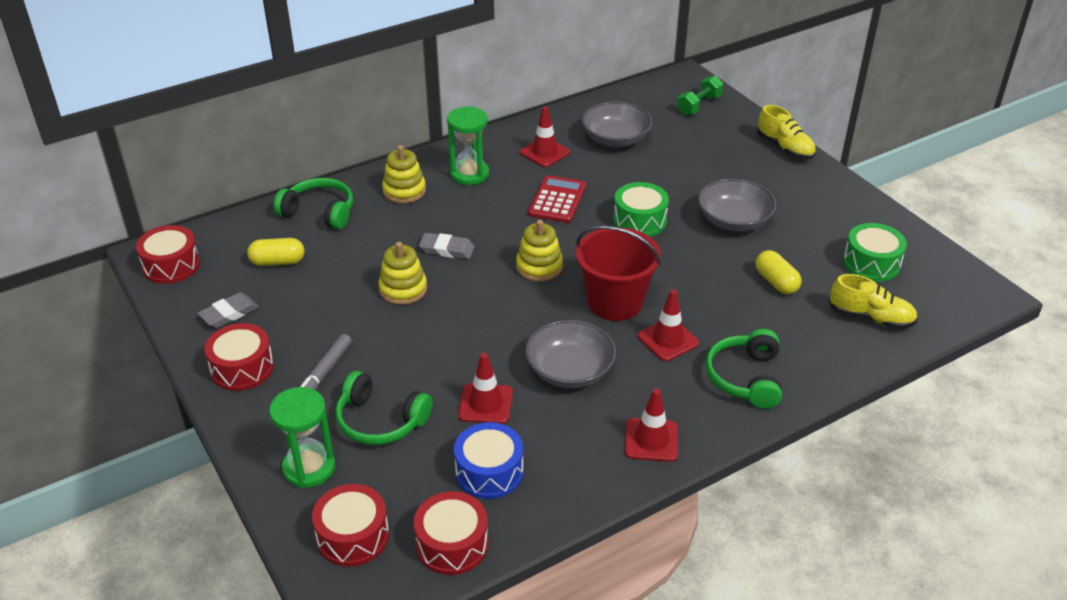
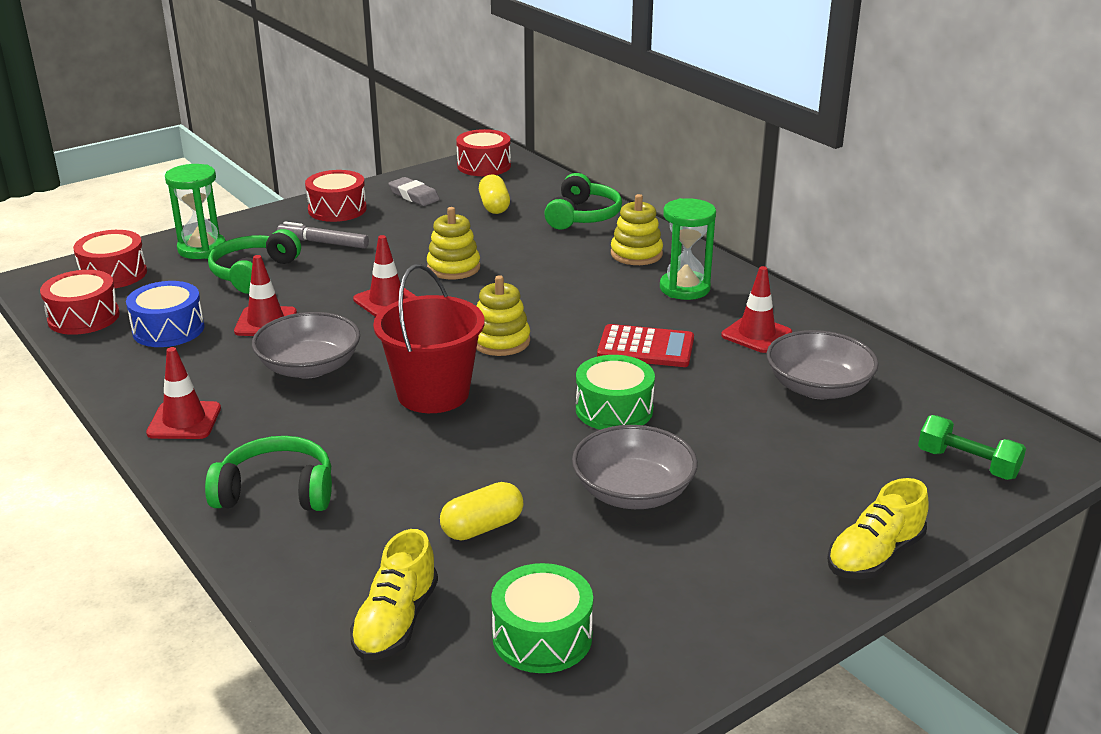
camera: 85 degrees right, 10 degrees down
grey eraser [419,233,475,259] -> none
red traffic cone [638,290,699,361] -> red traffic cone moved to [353,235,416,317]

